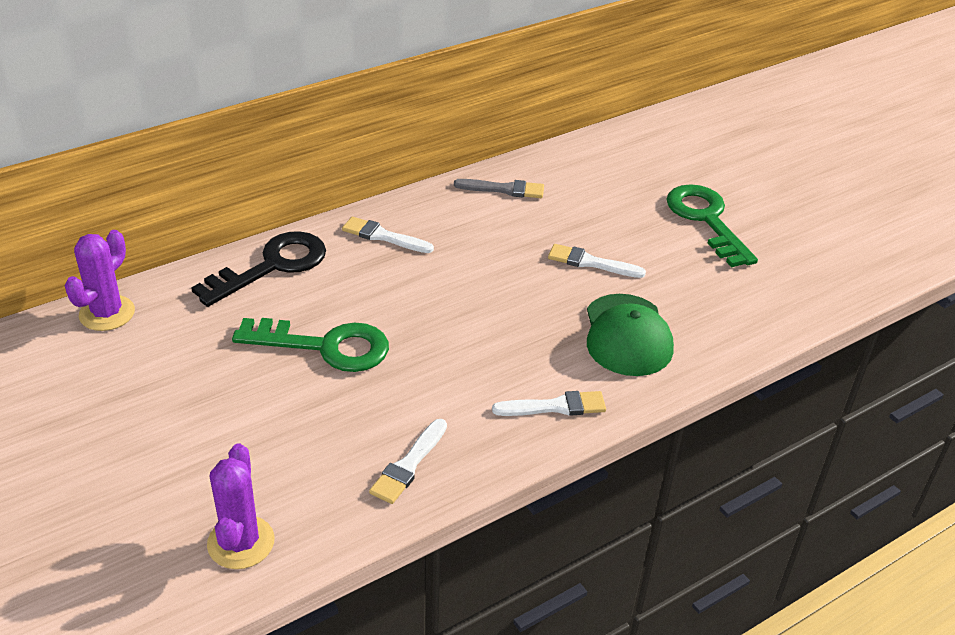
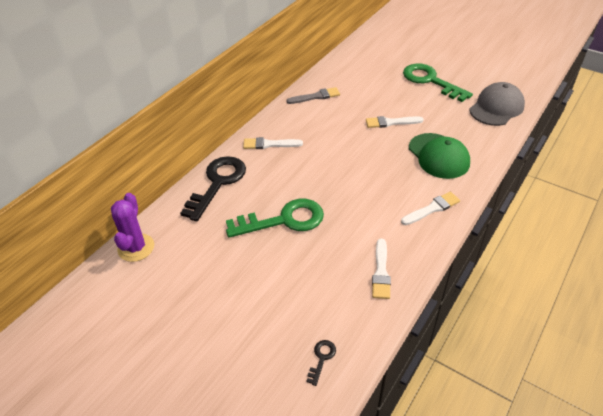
camera: 20 degrees left, 5 degrees up
purple cactus [207,443,274,569] -> black key [307,340,336,386]
none -> grey cap [469,82,525,126]

